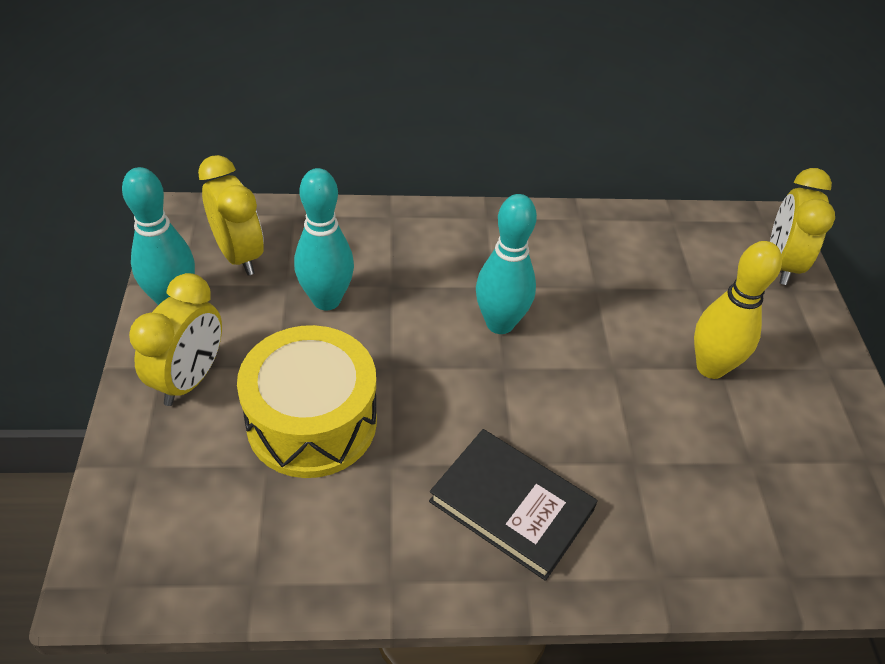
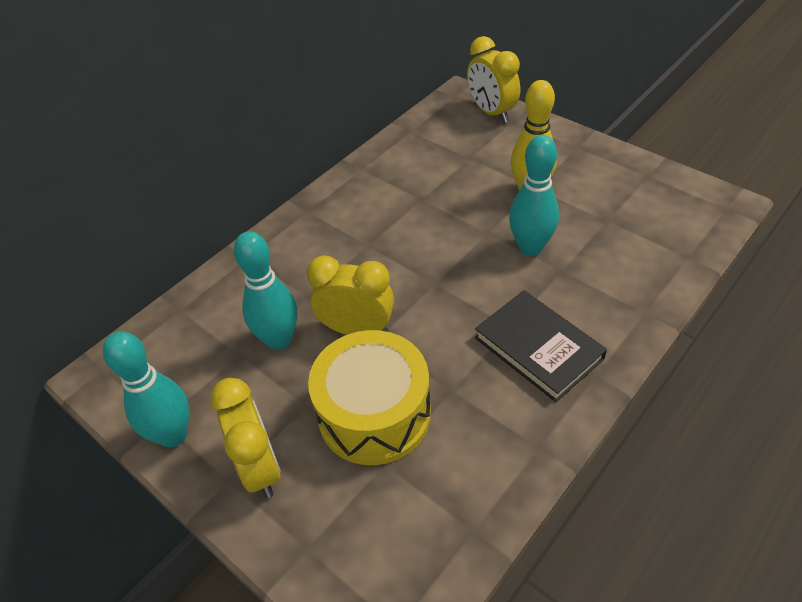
camera: 40 degrees left, 0 degrees up
yellow clock [198,155,264,276] -> yellow clock moved to [307,255,394,335]
black book [429,429,598,581] -> black book turned 60 degrees clockwise [475,290,607,402]
turquoise bowling pin [476,194,537,334] -> turquoise bowling pin moved to [509,135,559,256]

